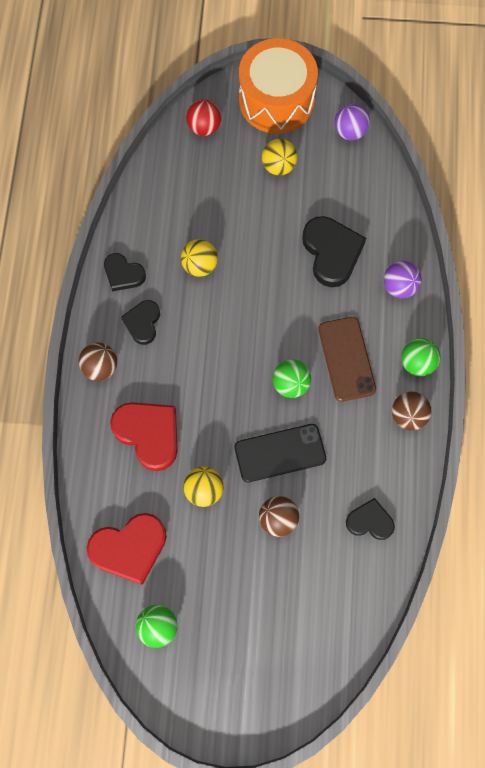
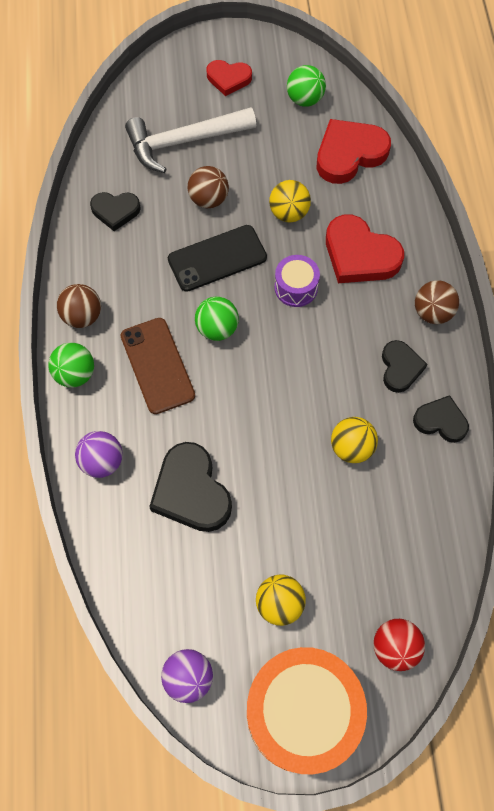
camera: 170 degrees right, 5 degrees down
none -> white hammer [125,107,256,173]
none -> red heart [206,60,252,96]
none -> purple drum [274,255,320,307]

